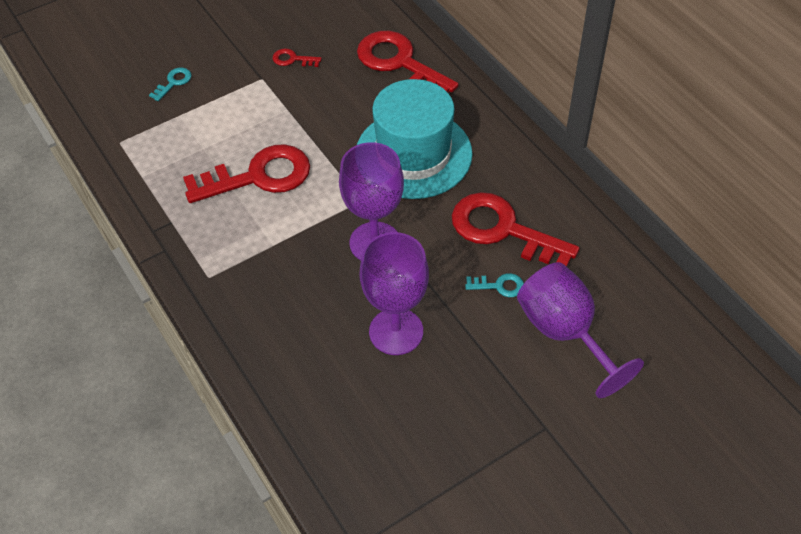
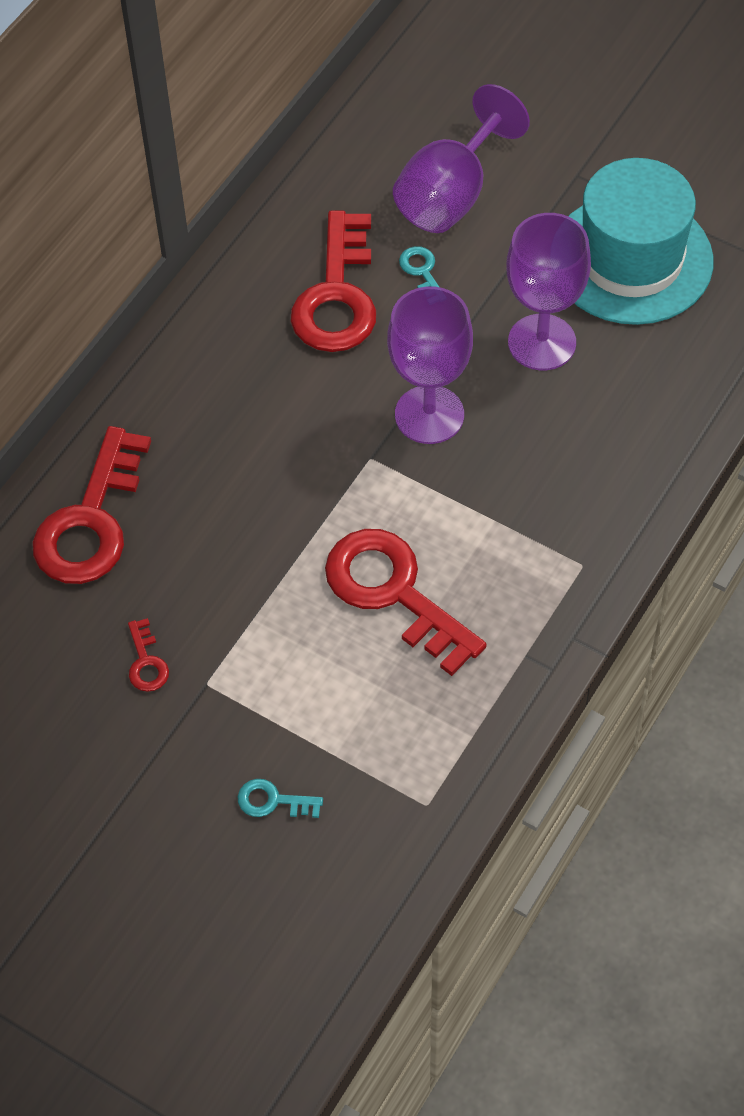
camera: 115 degrees left, 5 degrees up
turquoise hat [357,79,473,199] -> turquoise hat moved to [568,158,714,325]

